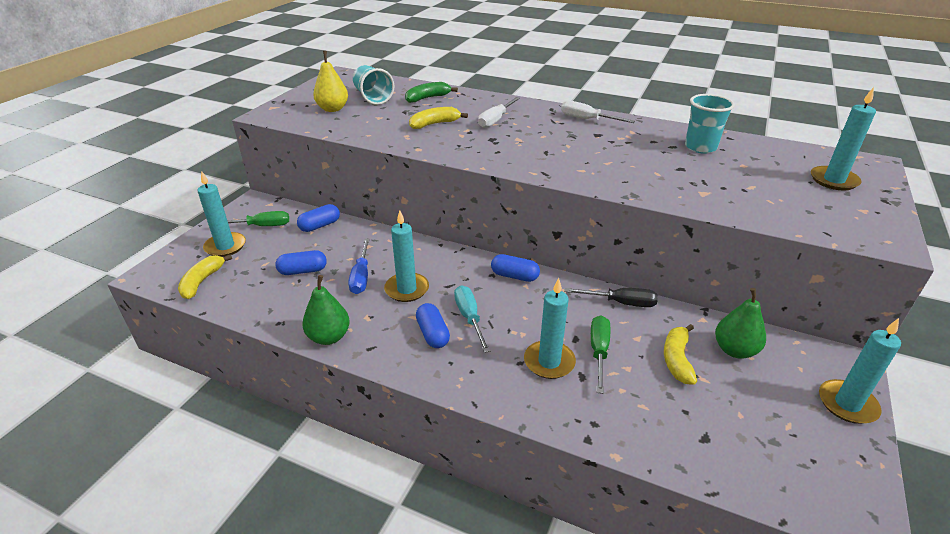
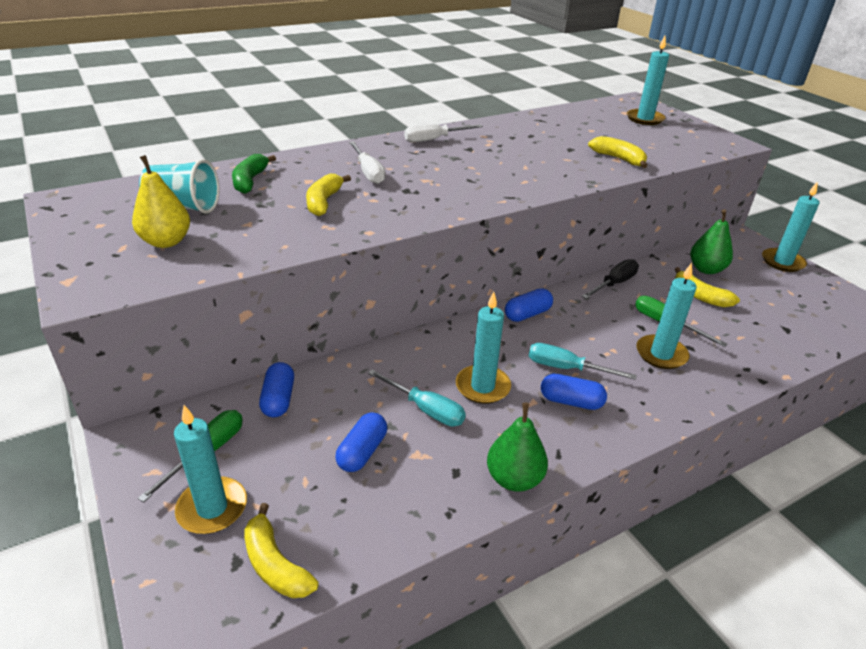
camera: 55 degrees left, 0 degrees up
blue screwdriver [348,239,370,294] -> turquoise screwdriver [368,369,466,426]
turquoise cup [685,94,735,154] -> none
none -> yellow banana [588,136,647,168]

